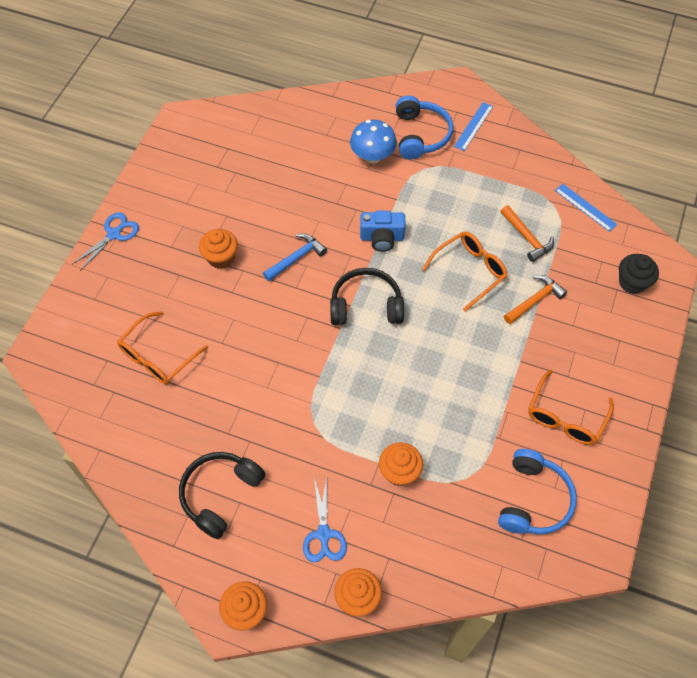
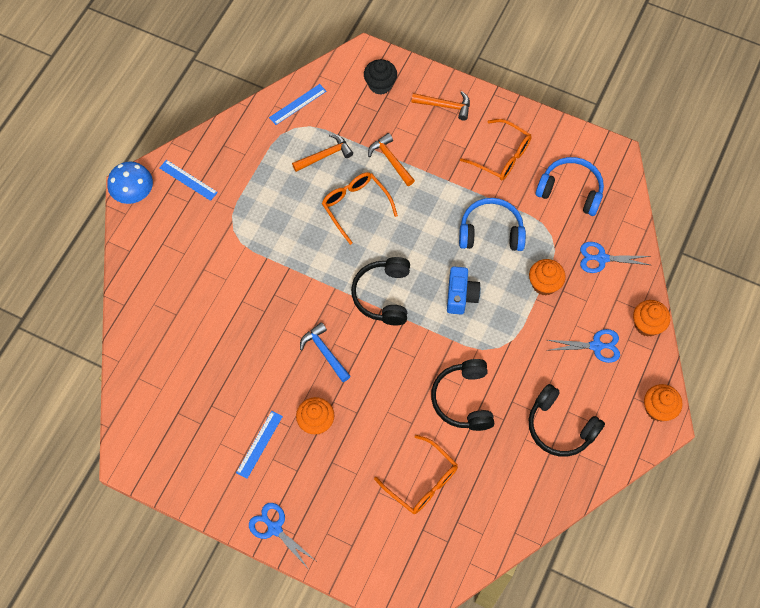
camera: 85 degrees left, 5 degrees up
blue mushroom [350,120,397,164] -> blue mushroom moved to [107,162,153,204]
blue camera [360,211,406,252] -> blue camera moved to [447,267,481,314]
blue headphones [395,95,453,159] -> blue headphones moved to [459,198,526,251]
none -> blue ruler [236,411,283,479]
none -> orange hammer [412,91,470,121]
none -> black headphones [431,359,494,431]
none -> blue scissors [580,242,650,273]

